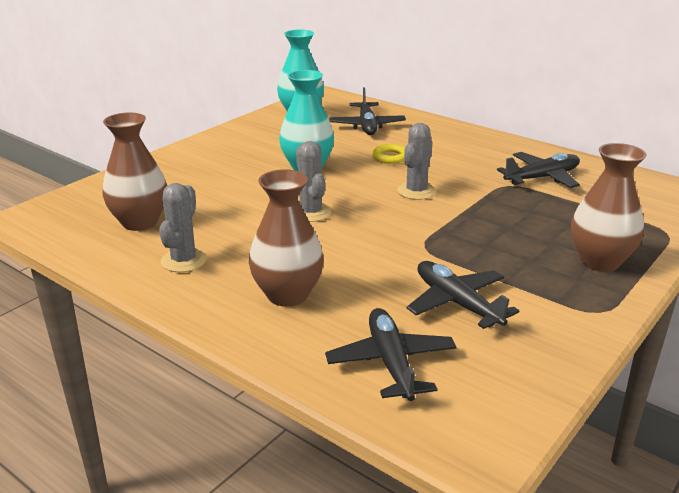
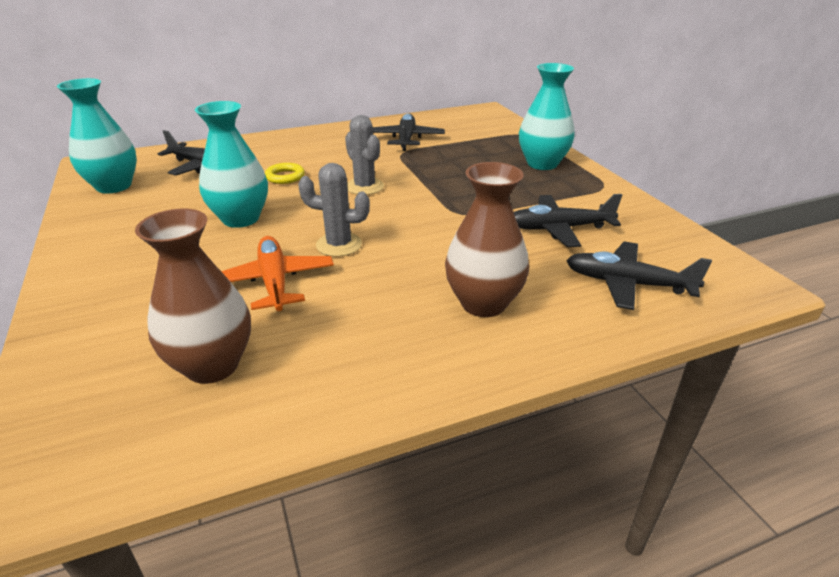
camera: 60 degrees left, 5 degrees up
grey cactus [159,183,207,272] -> none
brown vase [571,143,647,272] -> turquoise vase [519,63,575,170]
none -> orange plane [221,236,334,311]

